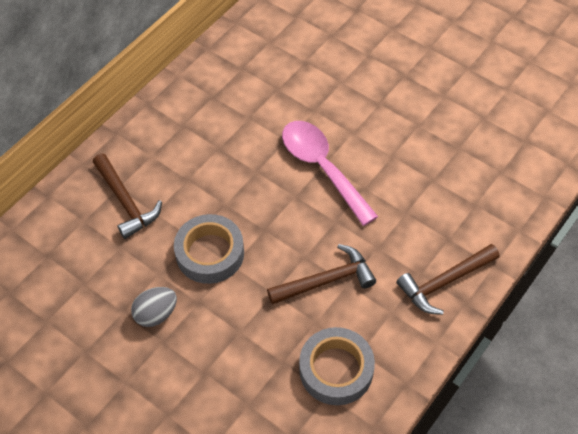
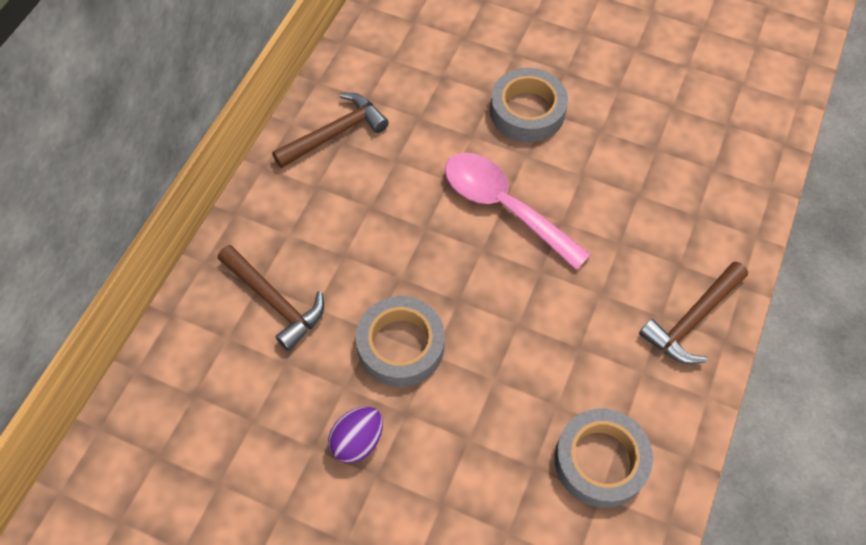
camera: 15 degrees left, 5 degrees up
grey egg [131,287,177,327] -> purple egg [328,406,383,463]
brown hammer [267,244,376,305] -> brown hammer moved to [272,93,389,168]
none -> grey tape [490,68,568,142]

